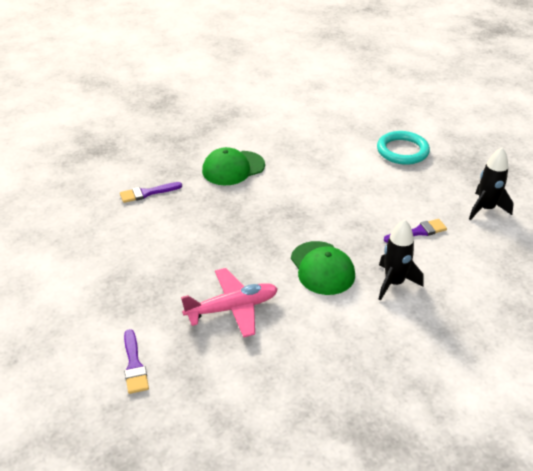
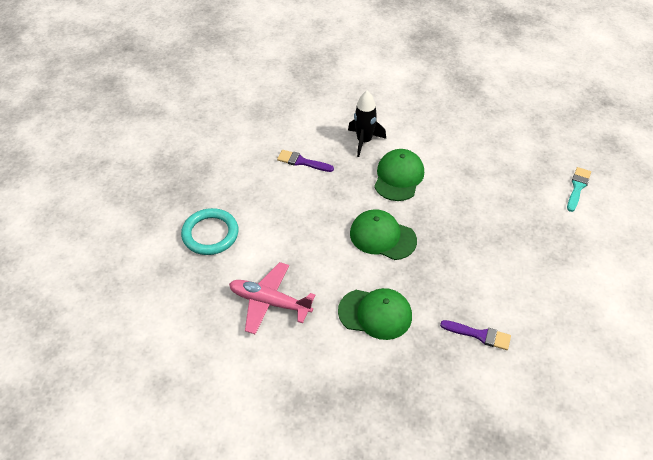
camera: 140 degrees left, 10 degrees up
purple brush [124,329,149,394] -> turquoise brush [567,167,591,212]
pink plane [181,268,278,338] -> pink plane moved to [229,262,315,334]
black rocket [469,147,514,220] -> none
none -> green cap [350,209,417,260]

